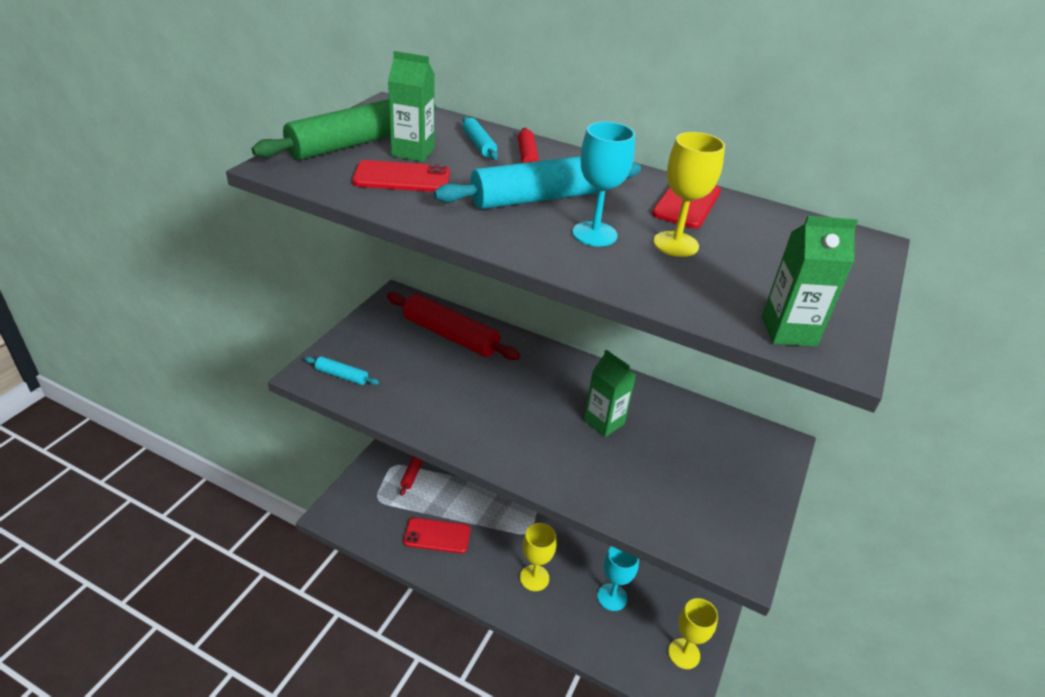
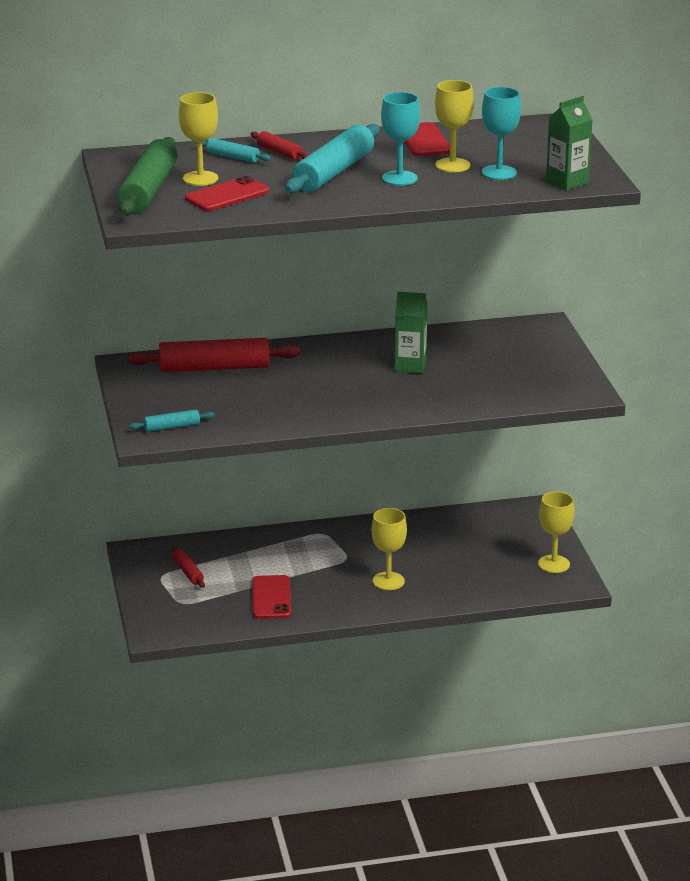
camera: 35 degrees left, 10 degrees down
green carton [388,51,435,162] -> yellow goblet [179,92,218,186]
red phone [404,518,470,553] -> red phone turned 60 degrees counterclockwise [252,575,291,619]
turquoise goblet [597,546,639,611] -> turquoise goblet moved to [481,87,521,180]

